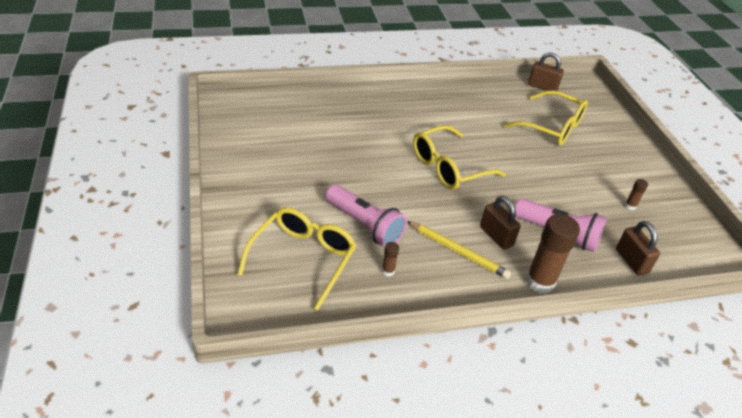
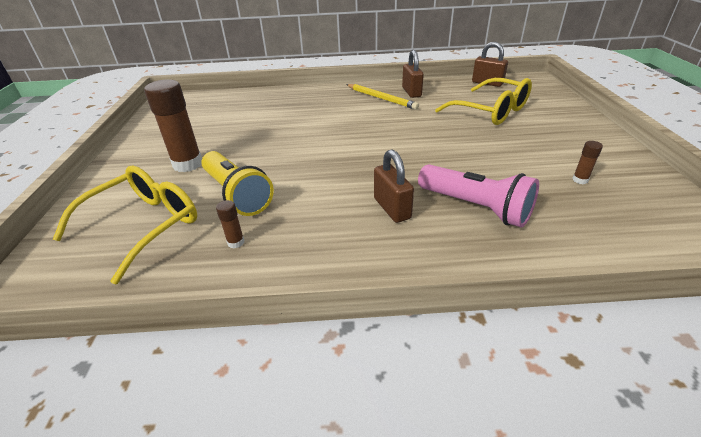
camera: 15 degrees right, 5 degrees down
pink flashlight [325,184,407,247] -> yellow flashlight [201,151,274,216]
yellow pencil [407,221,511,279] -> yellow pencil moved to [346,84,419,110]
yellow glasses [413,125,506,190] -> none
brown glue stick [526,214,580,294] -> brown glue stick moved to [144,79,202,172]
brown padlock [616,221,660,276] -> brown padlock moved to [402,50,424,98]

